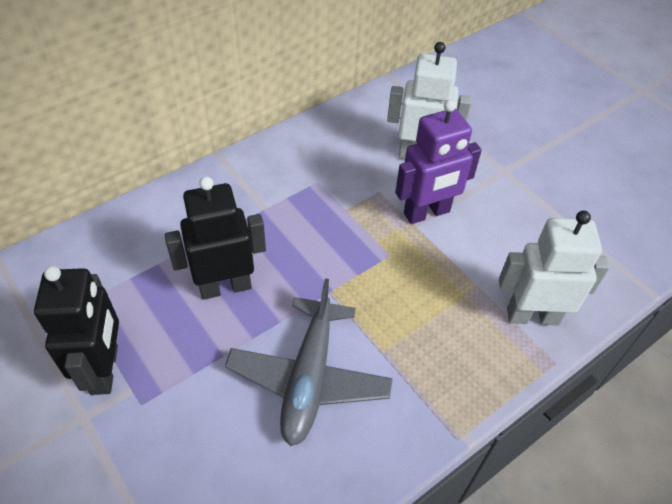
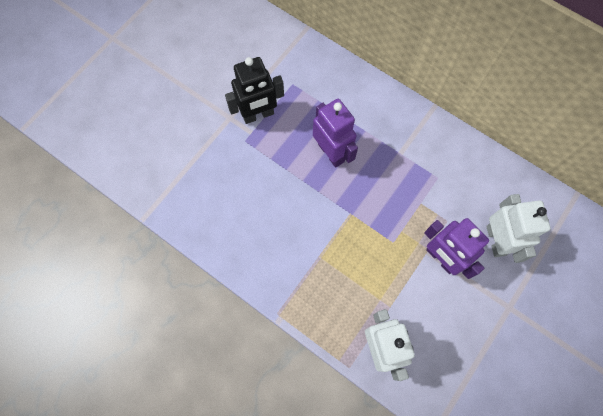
camera: 75 degrees right, 20 degrees up
black robot [165,177,266,300] -> purple robot [313,99,358,168]
grey plane [225,278,393,446] -> none

